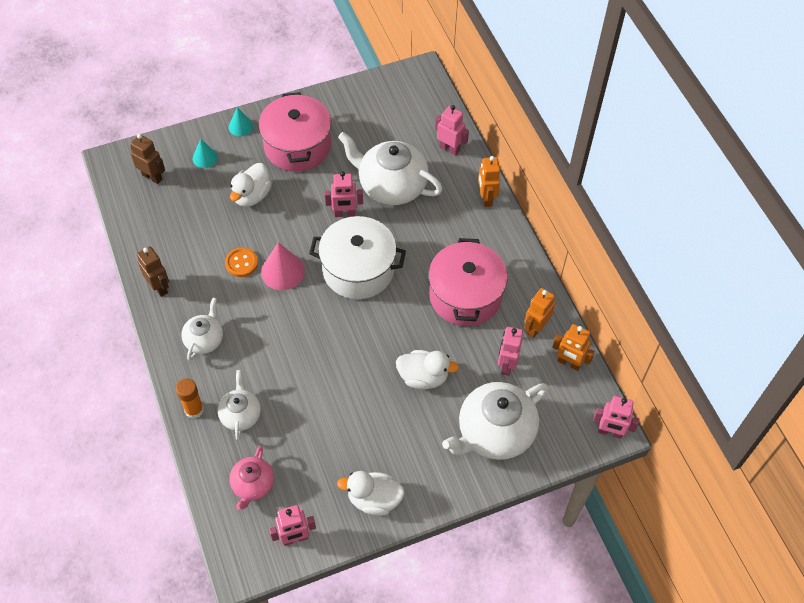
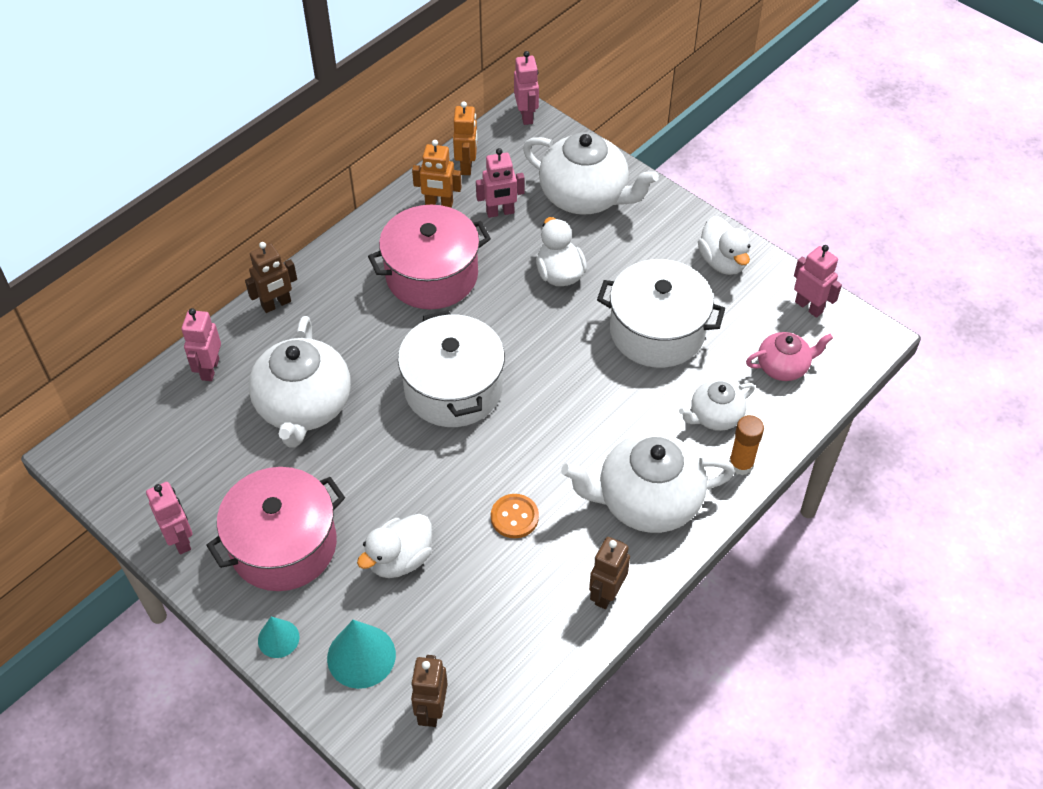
camera: 115 degrees left, 5 degrees down
white teapot [181,297,223,361] -> white teapot [561,433,735,533], size x1.84
turquoise cone [193,139,218,168] -> turquoise cone [327,620,396,689], size x1.64
white duck [230,163,272,207] -> white duck turned 135 degrees clockwise [357,514,432,578]
pink cone [261,242,305,290] -> none
pink robot [325,171,363,217] -> pink robot moved to [146,482,193,555]
orange robot [478,156,500,207] -> brown robot [245,242,297,313]
none -> white pot [597,259,725,368]

